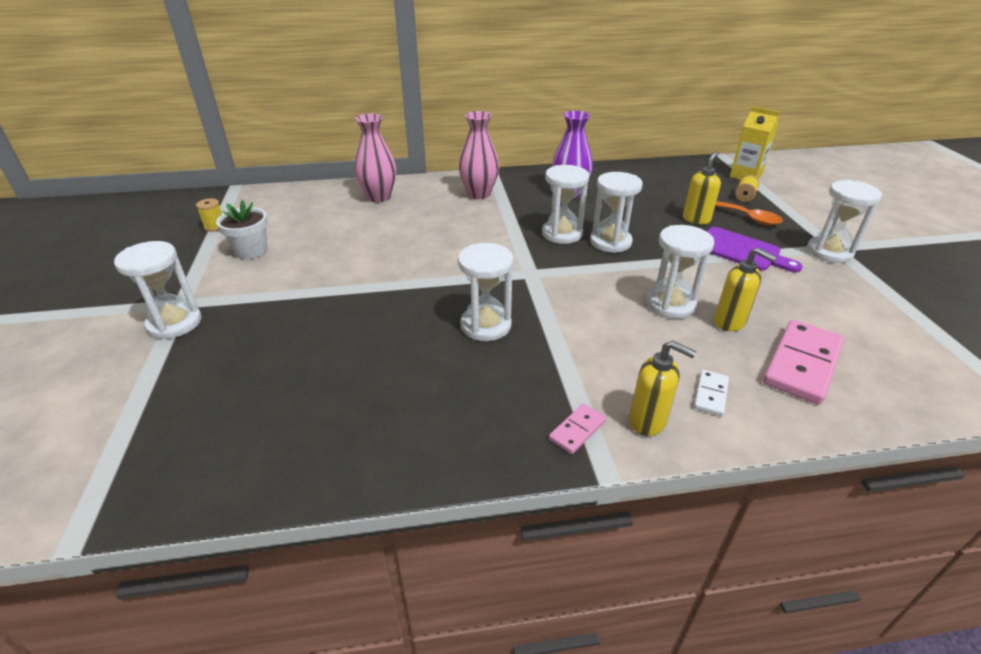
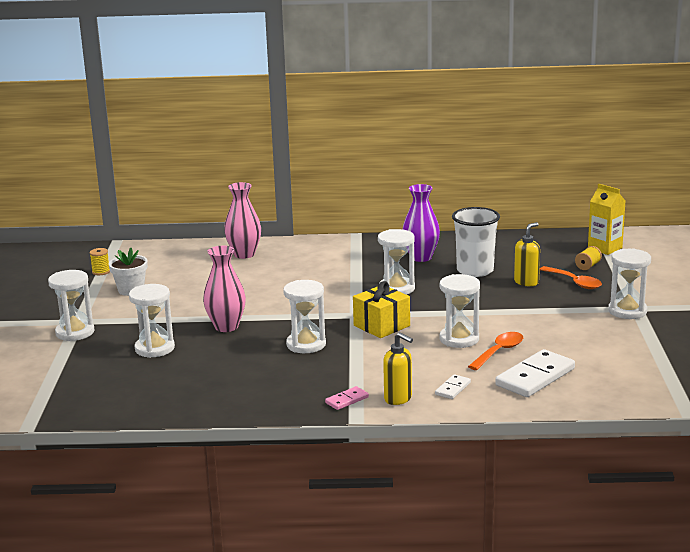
camera: 10 degrees right, 15 degrees down
pink vase [459,111,499,199] -> pink vase moved to [203,246,246,332]
white hourglass [590,172,643,253] -> white hourglass moved to [129,284,175,358]
purple cutting board [707,227,802,272] -> none
yellow soap dispenser [714,247,777,331] -> orange spoon [468,332,523,370]
pink domino [763,320,844,405] -> white domino [495,349,575,397]
none -> yellow gift [353,281,410,338]
none -> white cup [452,207,500,277]

